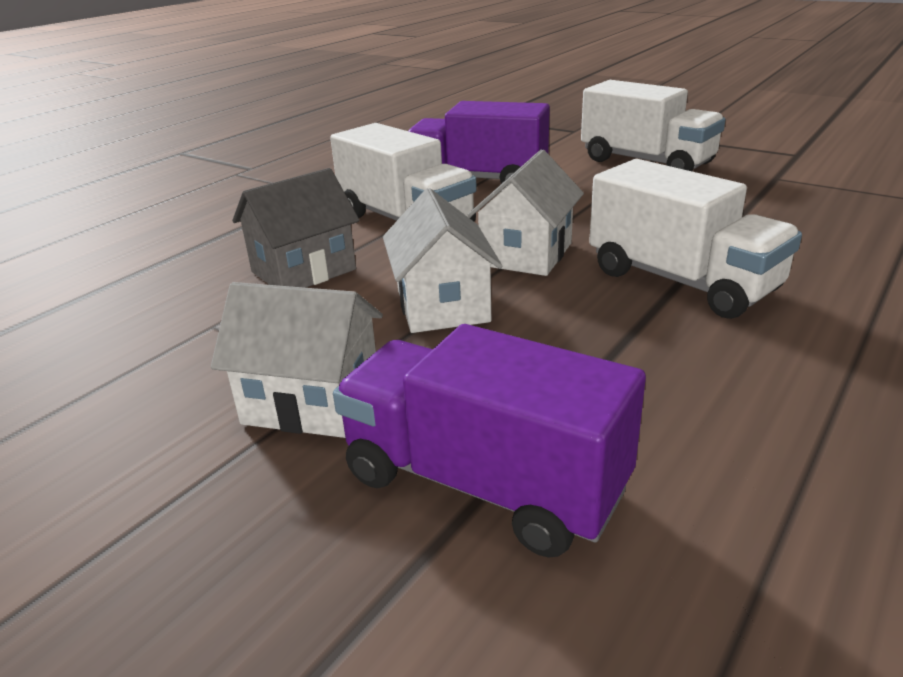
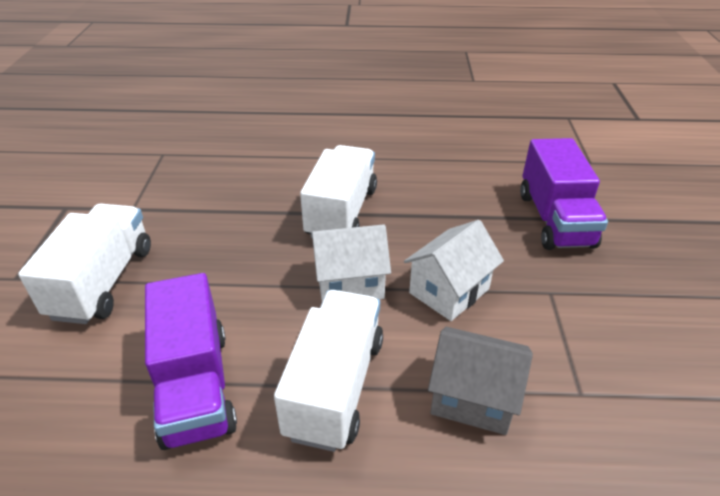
camera: 125 degrees left, 10 degrees up
white house [211,282,383,438] -> none

